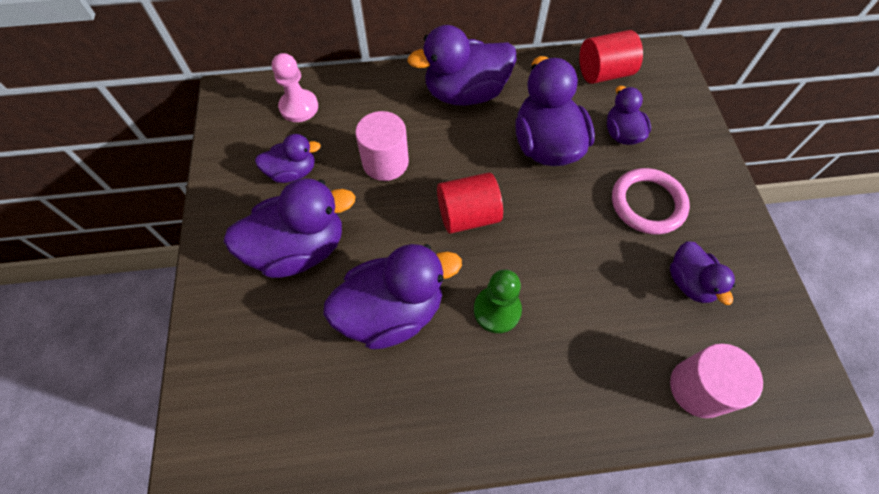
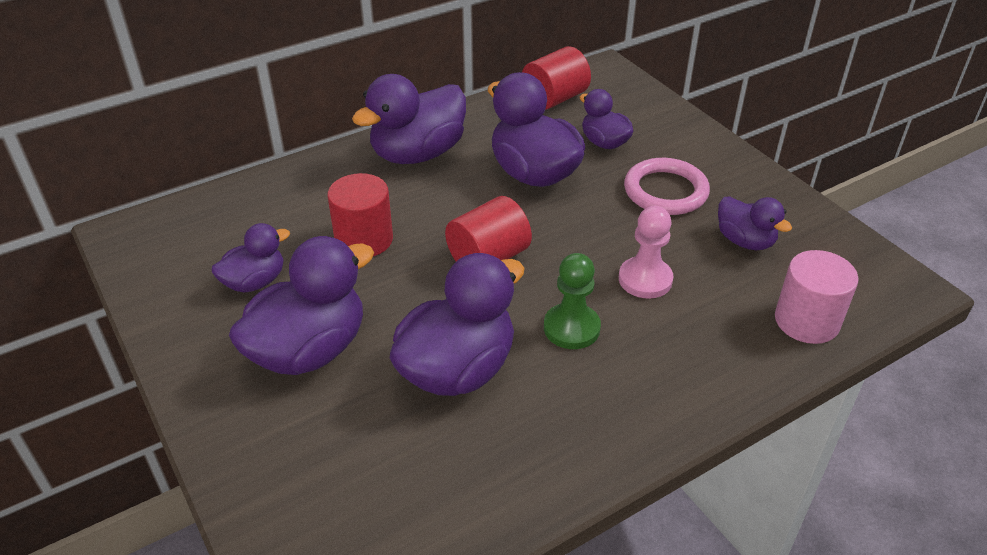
camera: 25 degrees left, 20 degrees down
pink pawn [272,53,318,122] -> pink pawn moved to [619,206,673,299]
pink cylinder [355,111,409,181] -> red cylinder [328,173,393,256]

